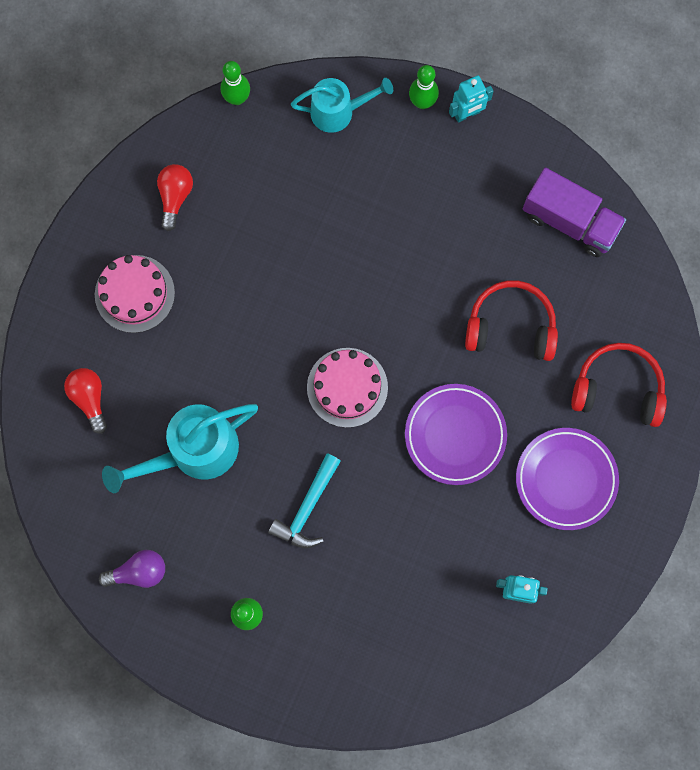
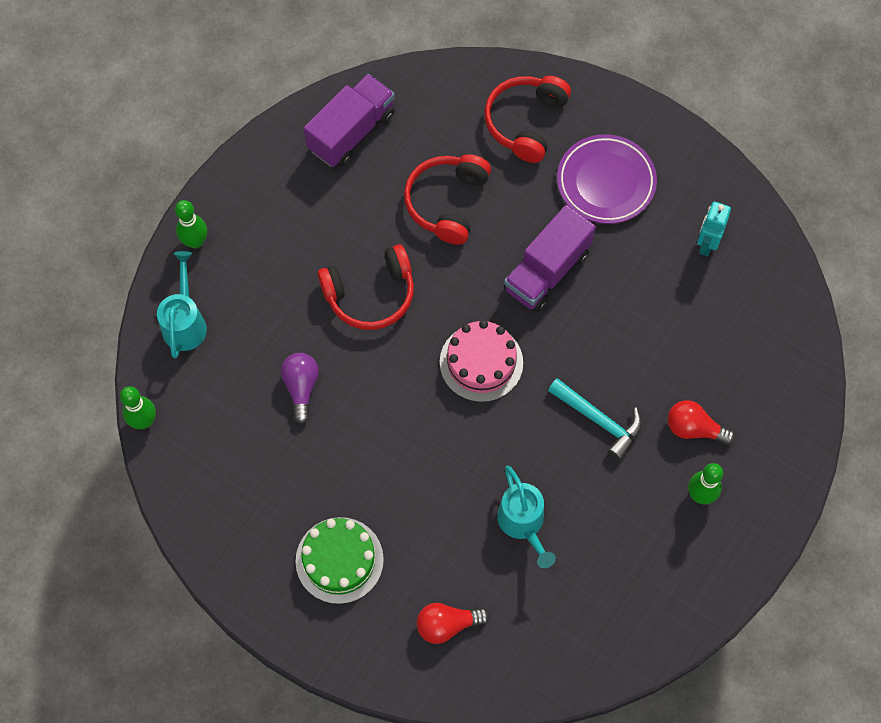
camera: 80 degrees left, 10 degrees down
pink cake [95,255,175,333] -> green cake [295,517,384,604]
purple light bulb [99,550,165,588] -> purple light bulb moved to [281,353,319,424]
turquoise watering can [102,404,258,493] -> turquoise watering can [497,465,556,568], size x0.65
red light bulb [157,164,193,231] -> red light bulb moved to [668,400,735,445]
purple plate [405,384,507,485] -> purple truck [504,205,596,312]
turquoise robot [449,75,494,123] -> none
none -> red headphones [318,244,414,330]

